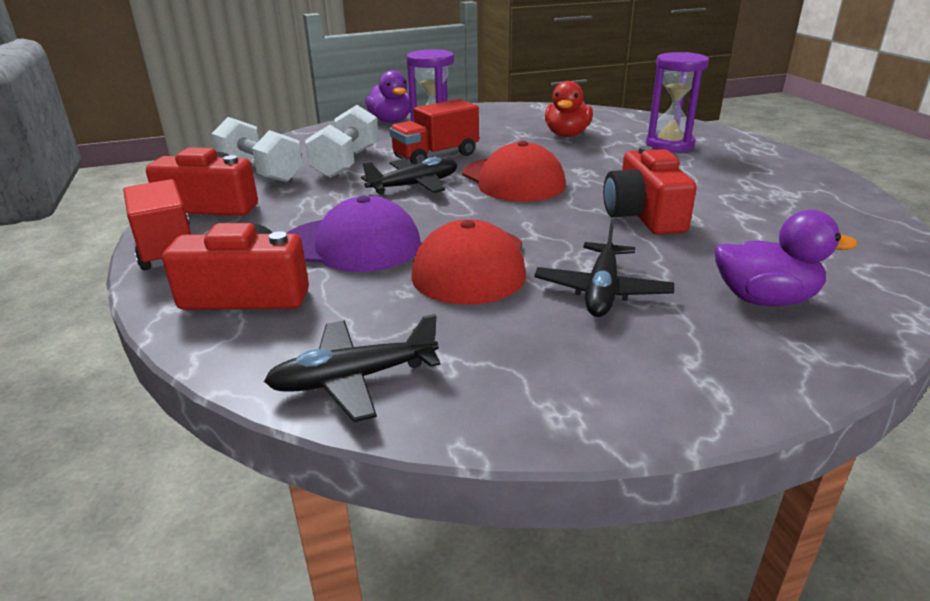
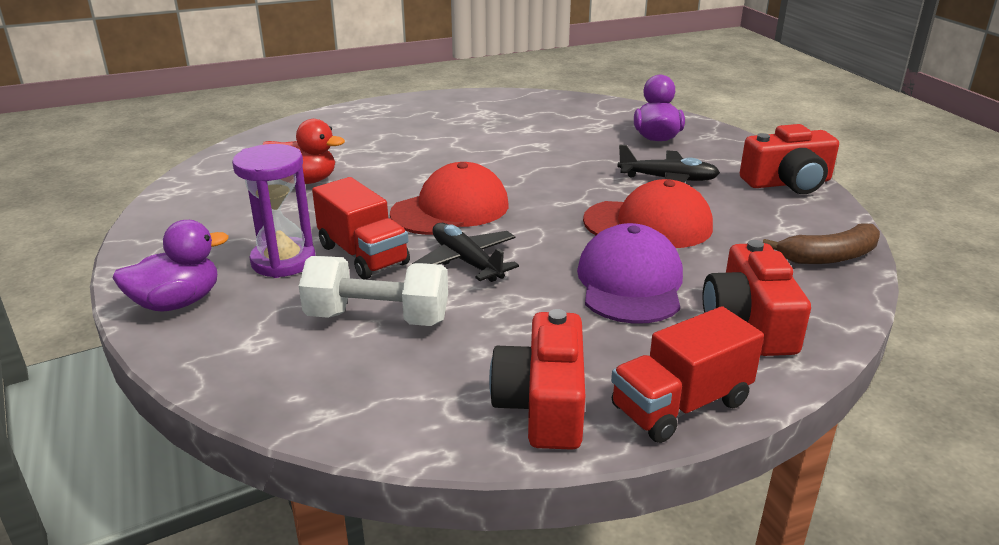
camera: 95 degrees left, 0 degrees up
white dumbbell [211,117,303,183] -> none
black plane [264,314,441,422] -> brown banana [763,223,880,264]
red camera [603,146,697,235] -> red camera moved to [740,124,839,194]
purple hourglass [646,52,709,152] -> none

